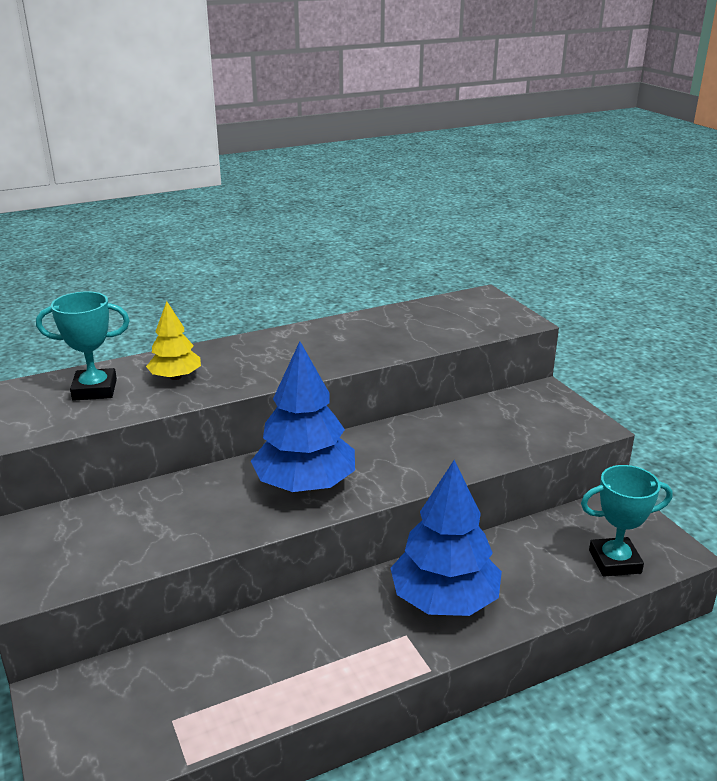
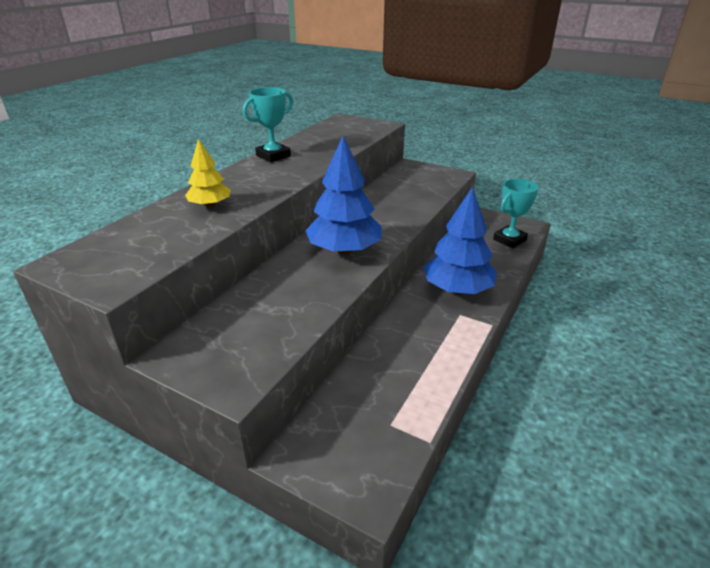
camera: 35 degrees left, 5 degrees up
turquoise trophy [36,291,130,401] -> turquoise trophy moved to [243,87,293,162]

